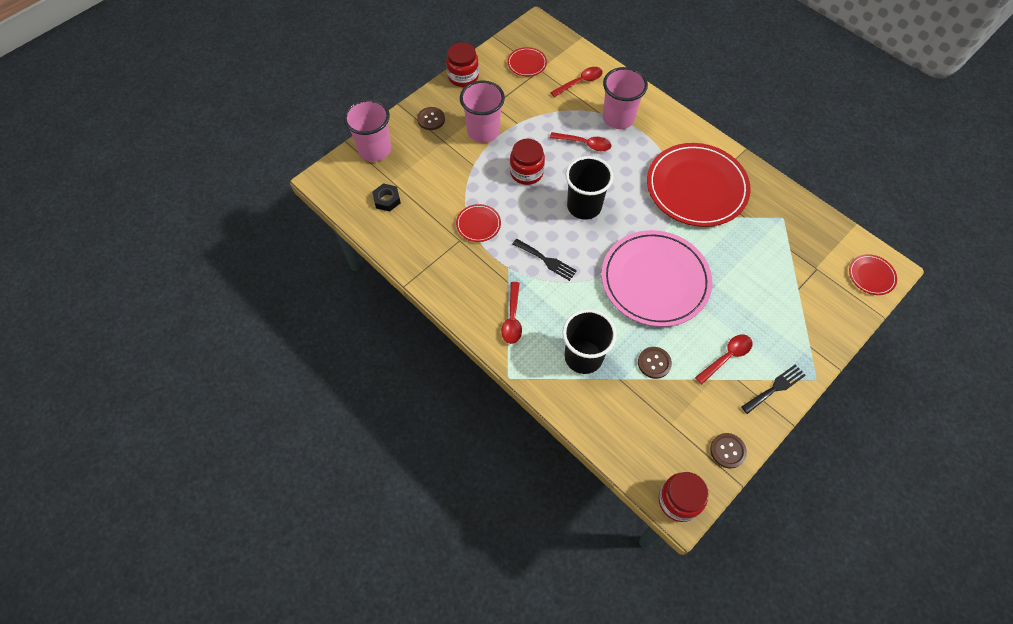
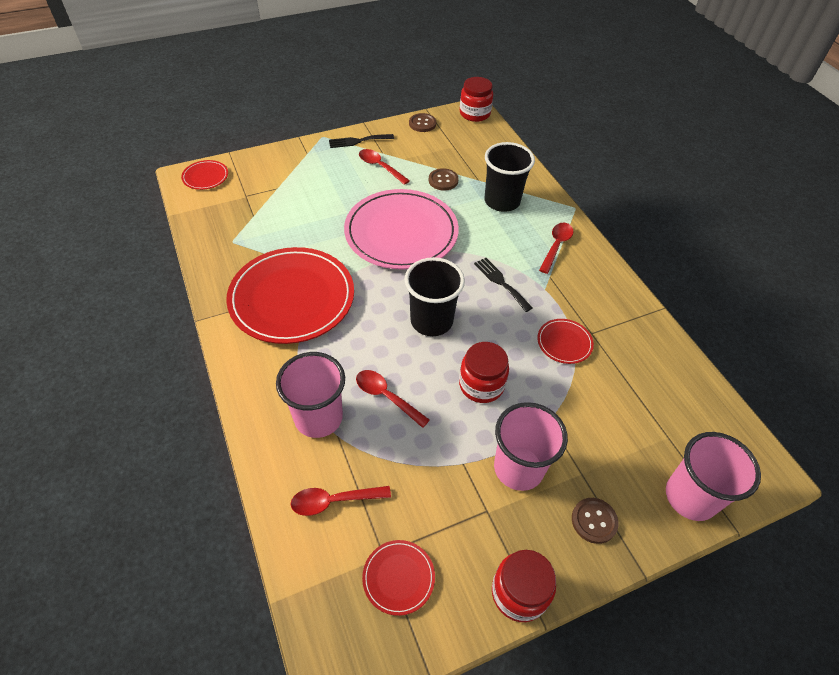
camera: 160 degrees left, 10 degrees down
black nut [372,183,401,212] -> none
red spoon [695,334,753,384] -> red spoon turned 60 degrees clockwise [359,149,410,185]

